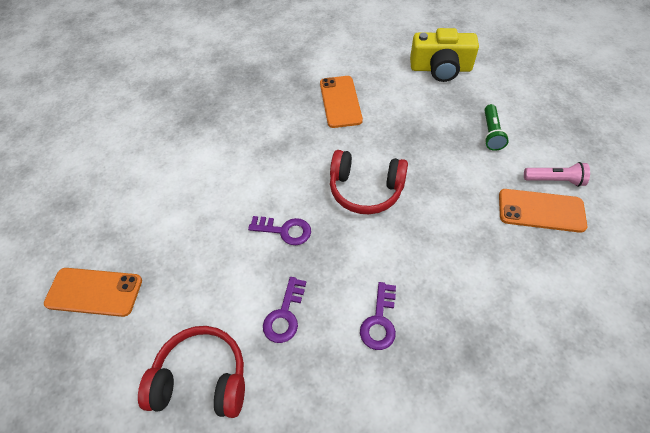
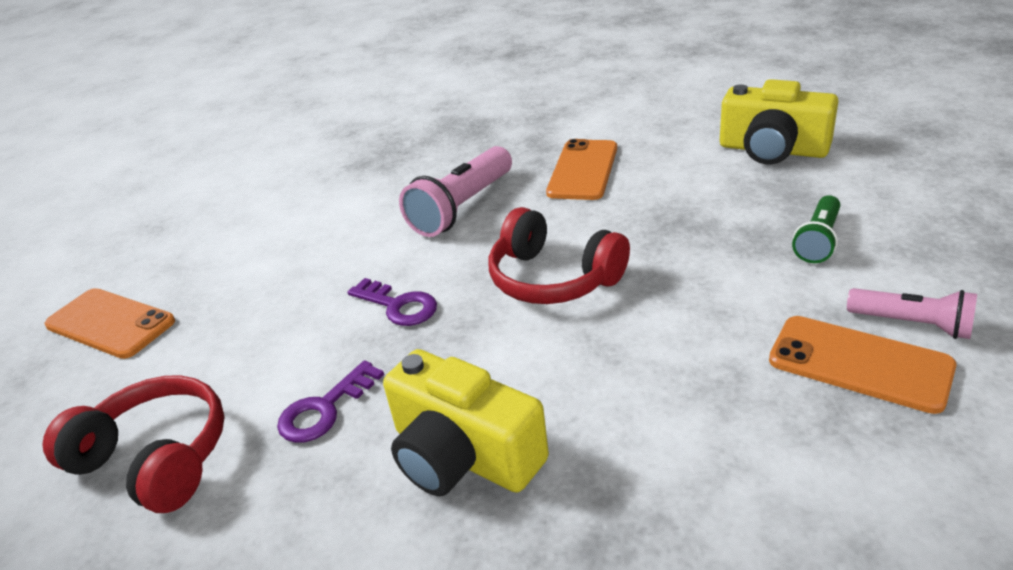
camera: 25 degrees right, 20 degrees down
purple key [360,282,396,350] -> yellow camera [383,349,549,496]
none -> pink flashlight [399,146,512,237]

